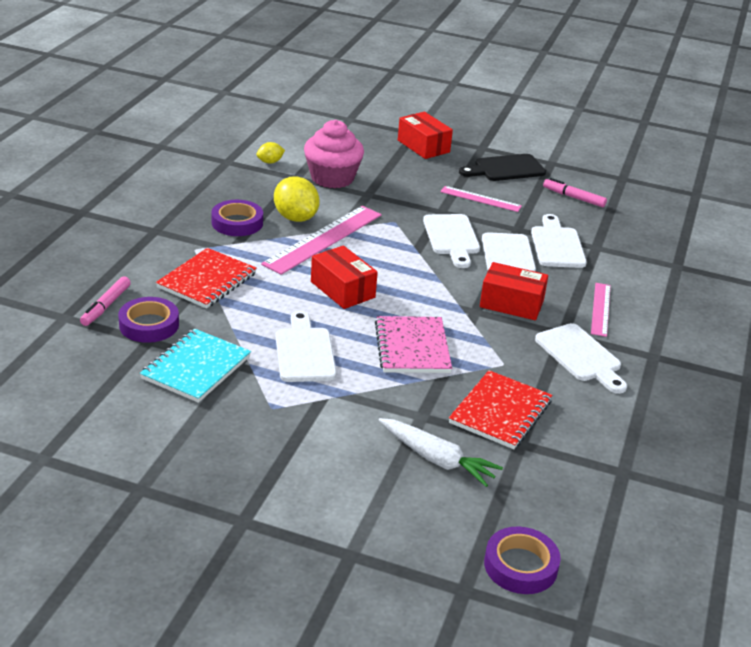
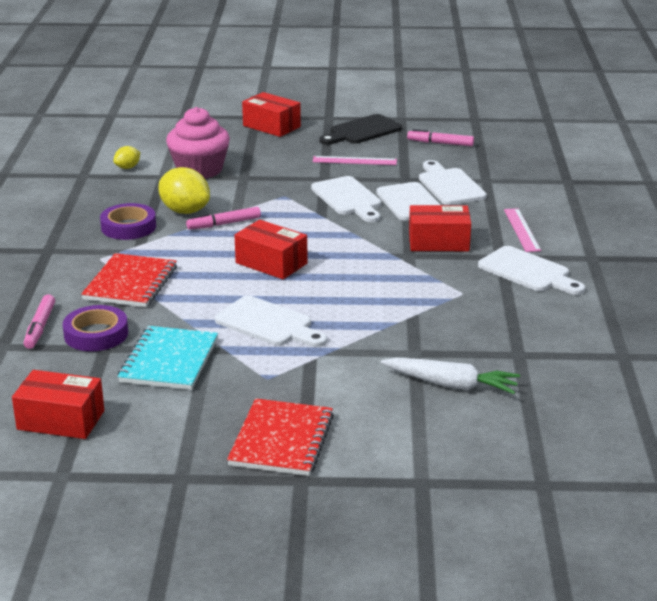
camera: 15 degrees left, 5 degrees down
pink ruler [261,206,382,275] -> pink marker [186,207,261,230]
white cutting board [275,311,337,382] -> white cutting board turned 150 degrees clockwise [215,296,327,347]
pink notebook [375,316,452,373] -> none
red notebook [449,370,552,449] -> red notebook moved to [227,398,334,476]
purple tape [484,527,561,594] -> none
none -> red box [12,370,104,439]

